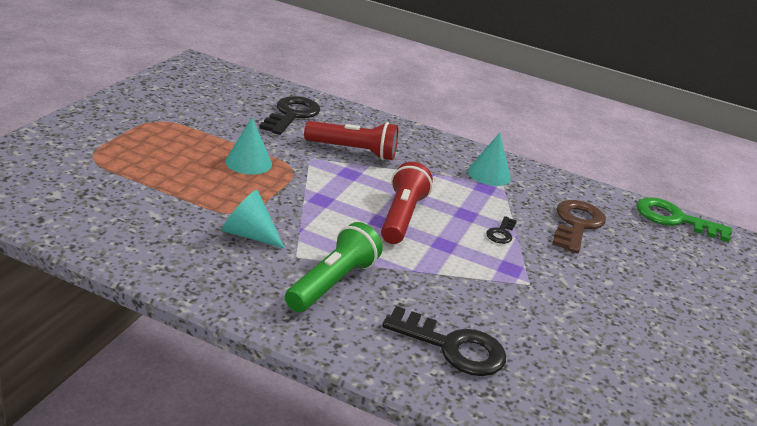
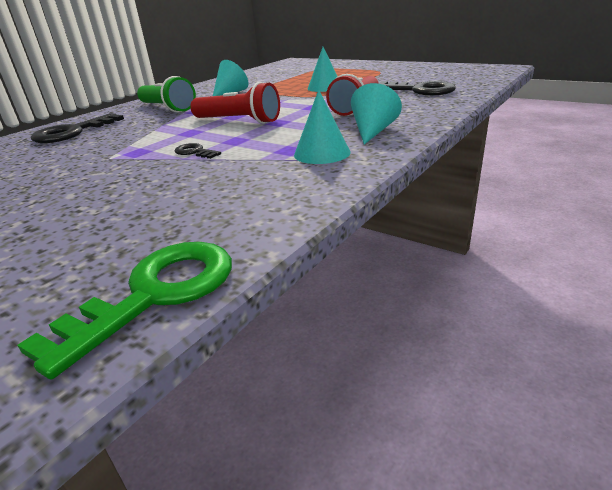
camera: 110 degrees right, 0 degrees up
brown key [552,200,606,253] -> none
none -> turquoise cone [351,83,402,145]

